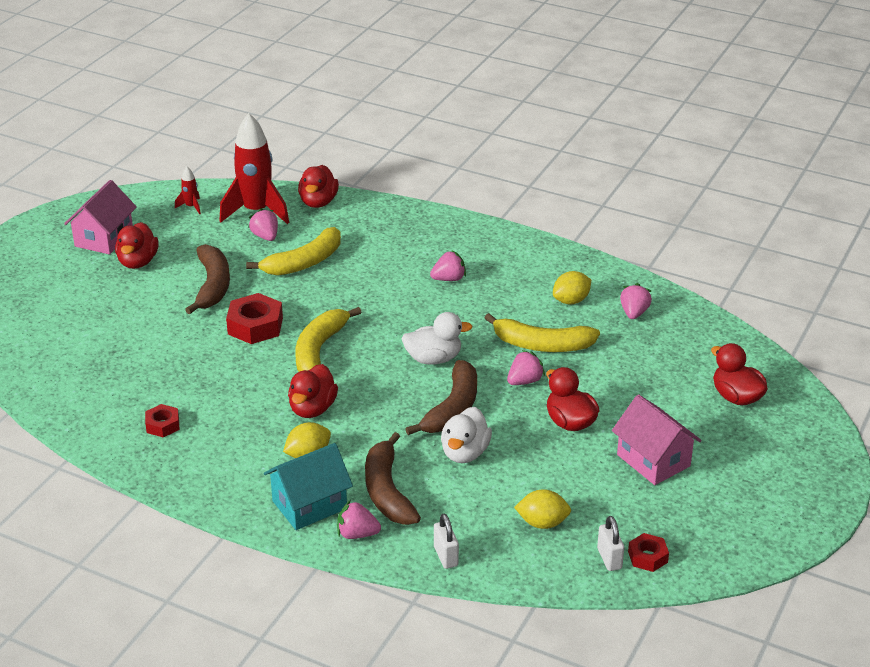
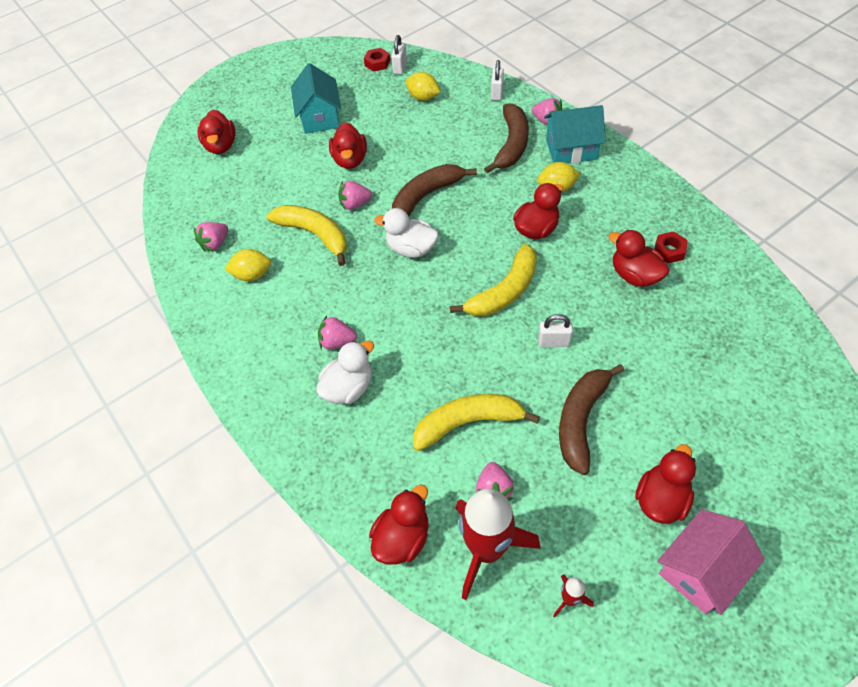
camera: 150 degrees left, 20 degrees up
red nut [226,293,283,344] -> white padlock [538,314,573,347]
white duck [441,407,492,463] -> white duck moved to [316,341,374,404]
pink house [612,394,702,485] -> turquoise house [291,63,341,134]
none -> red duck [608,230,670,287]

